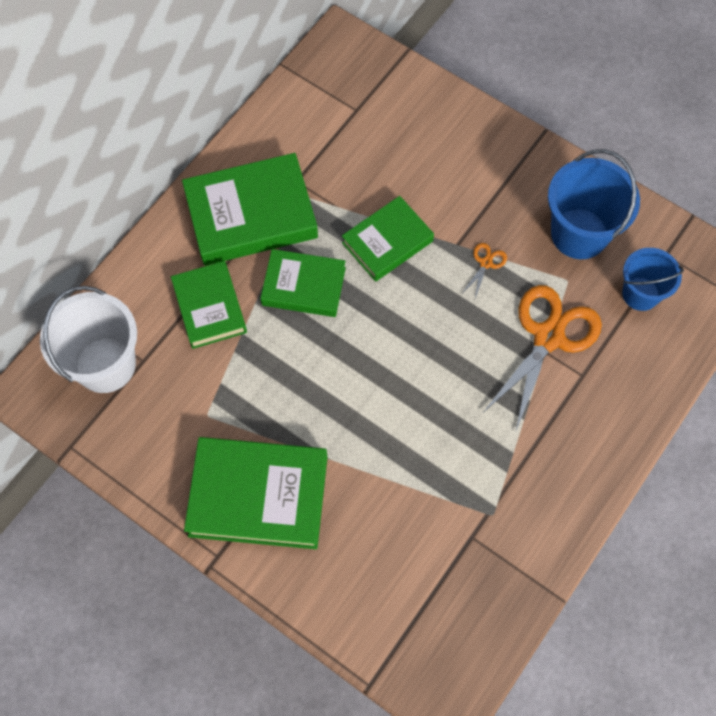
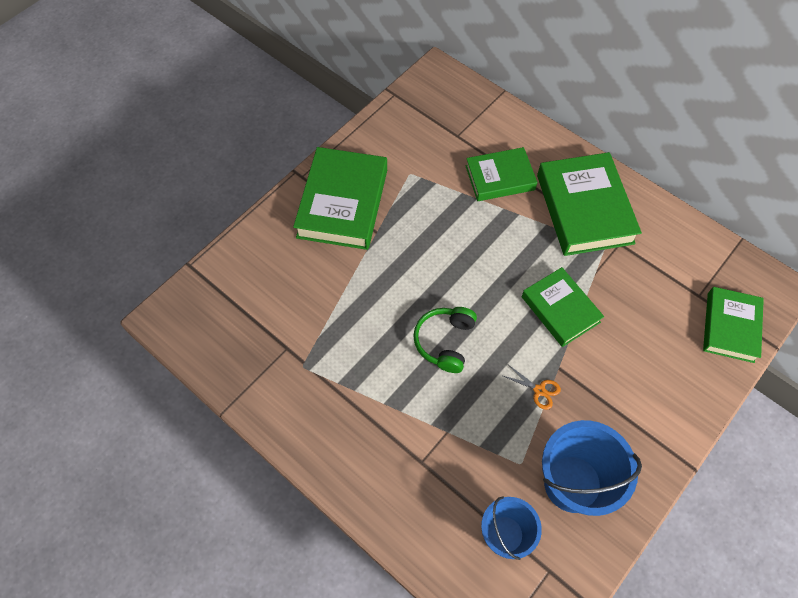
camera: 95 degrees right, 5 degrees down
white bucket [40,286,137,393] -> none
green book [260,249,346,317] -> green book moved to [703,287,764,363]
orange scissors [482,285,602,433] -> none
none -> green headphones [413,307,477,373]

